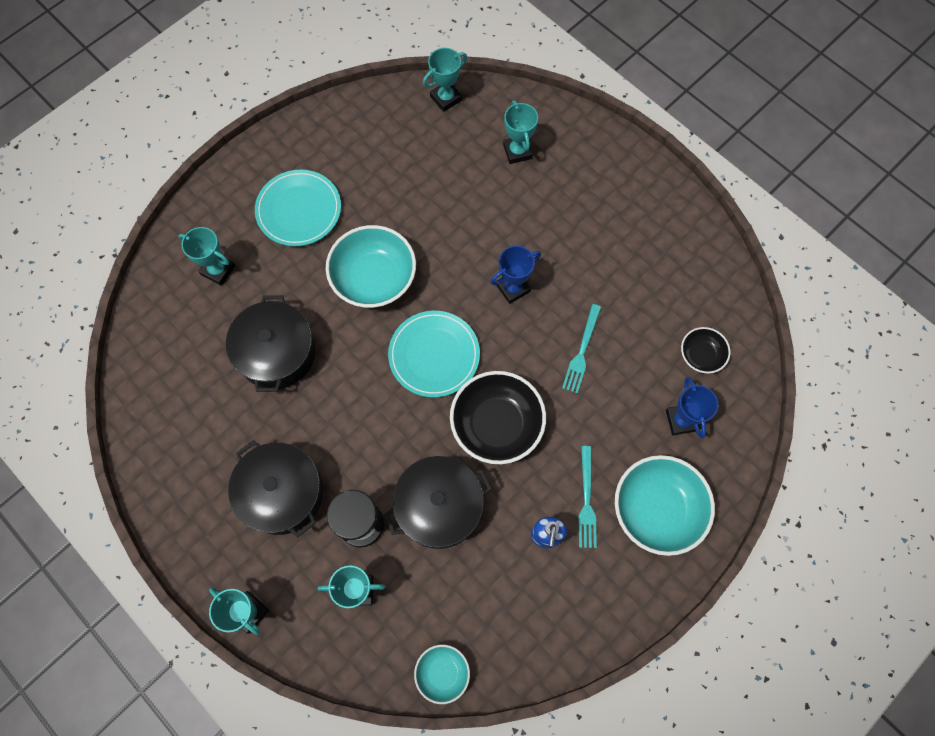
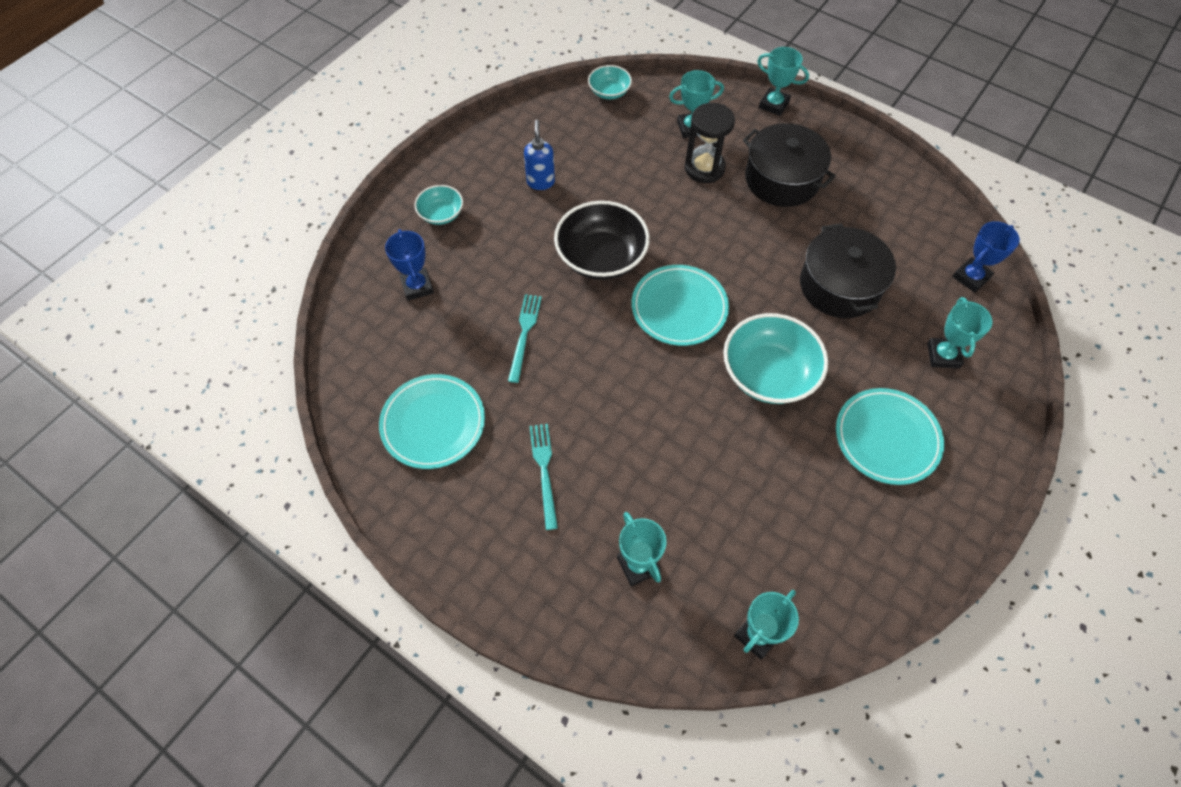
camera: 170 degrees right, 10 degrees down
turquoise trophy [178,227,235,286] -> turquoise trophy turned 75 degrees clockwise [927,297,993,369]
black pot [384,456,492,549] -> none
blue trophy [490,246,541,304] -> blue trophy moved to [953,221,1020,293]
turquoise fork [579,446,597,548] -> turquoise fork moved to [530,424,558,530]
turquoise bowl [615,455,715,556] -> turquoise bowl [414,185,463,225], size x0.53
black bowl [681,327,731,374] -> none
none -> turquoise plate [379,374,485,469]

